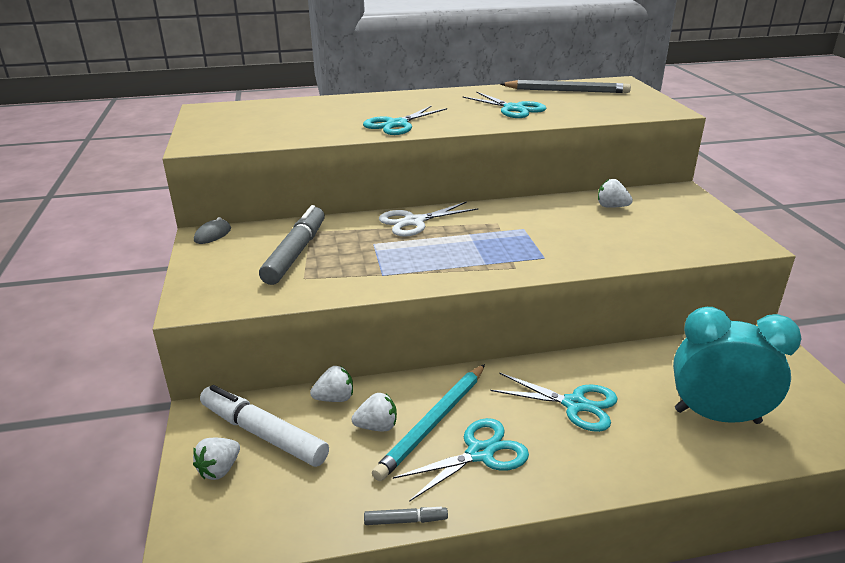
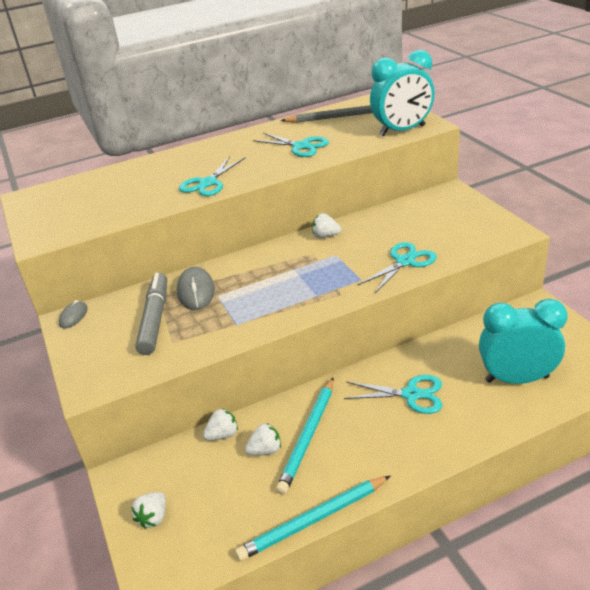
camera: 10 degrees left, 5 degrees up
white marker [200,385,329,467] -> none
grey marker [364,507,448,525] -> turquoise pencil [235,476,390,561]
white scissors [379,201,479,237] -> none
turquoise scissors [393,418,529,502] -> turquoise scissors moved to [358,242,437,294]
white strawberry [598,179,633,208] -> white strawberry moved to [312,213,341,238]
none -> grey mouse [177,267,215,310]
none -> turquoise clock [370,50,435,136]

